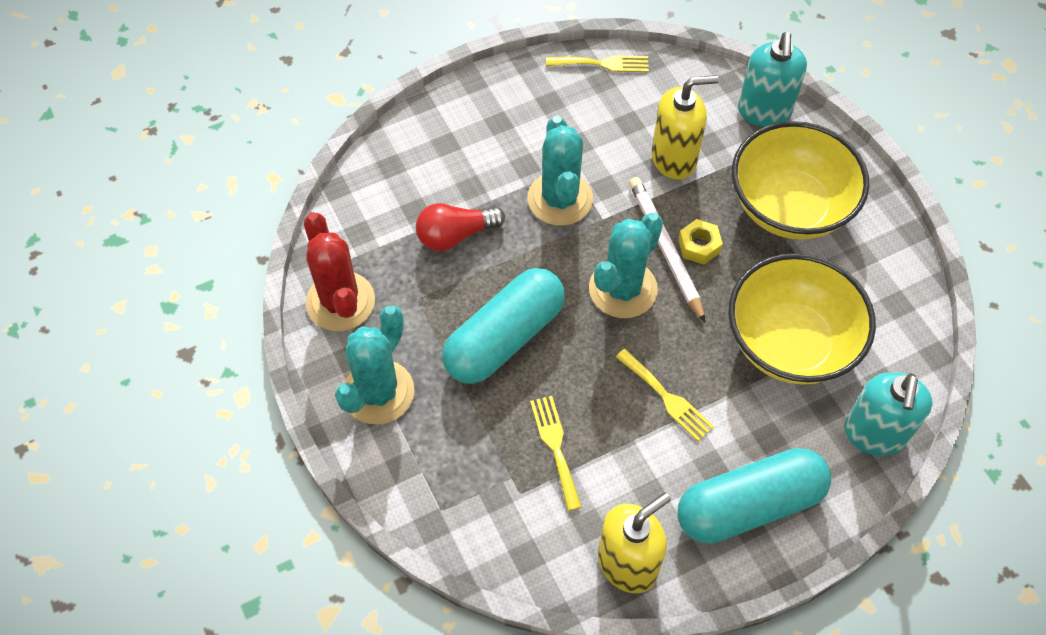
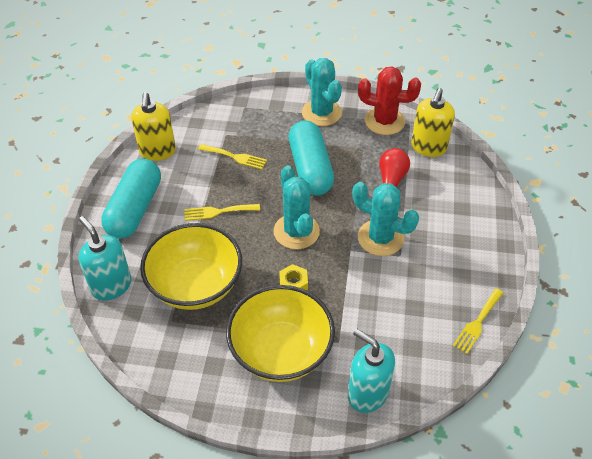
camera: 125 degrees right, 10 degrees down
white pencil [629,177,705,322] -> none
yellow soap dispenser [651,75,719,180] -> yellow soap dispenser moved to [411,88,455,157]

